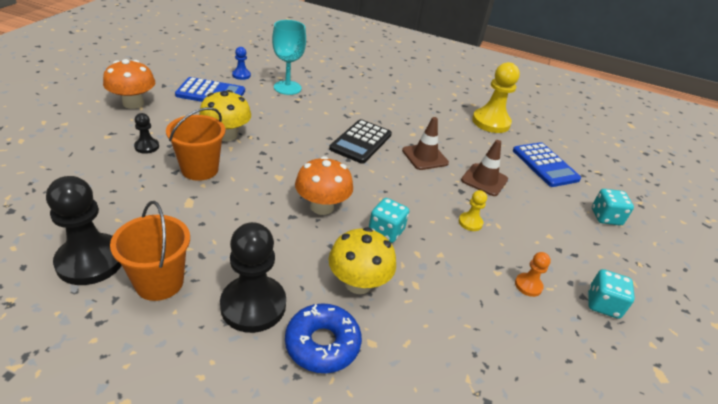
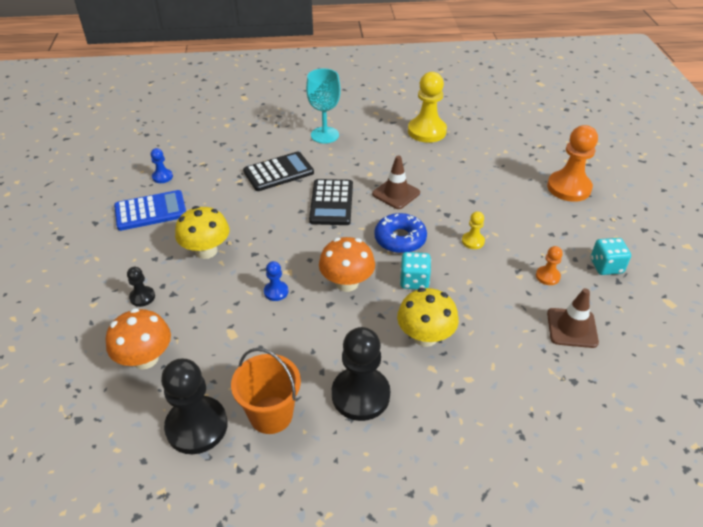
camera: 20 degrees left, 5 degrees up
orange mushroom [103,59,155,109] -> orange mushroom moved to [106,308,171,369]
orange bucket [166,107,225,181] -> none
turquoise goblet [272,20,306,95] -> turquoise goblet moved to [306,69,341,143]
blue donut [285,303,362,373] -> blue donut moved to [374,213,427,253]
brown traffic cone [461,140,508,196] -> brown traffic cone moved to [547,288,599,348]
blue calculator [513,142,581,187] -> none
turquoise dice [592,189,634,225] -> orange pawn [547,125,598,202]
none -> black calculator [243,152,314,191]
none -> blue pawn [264,261,288,301]

